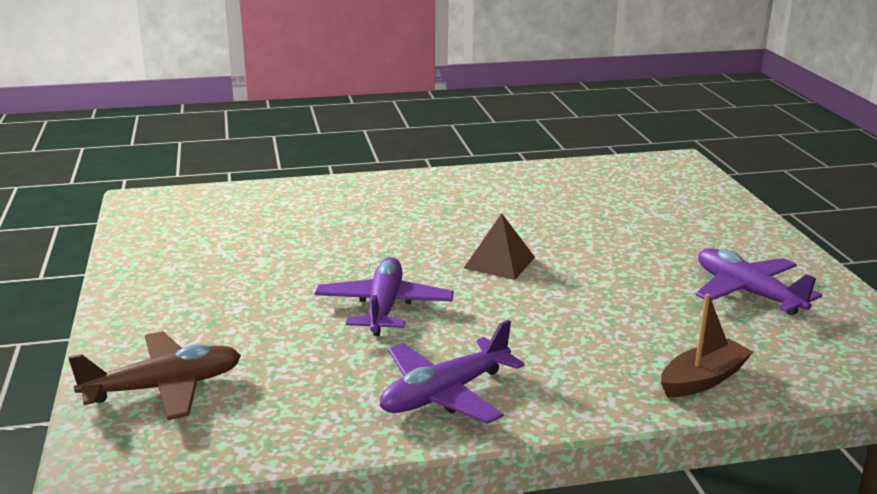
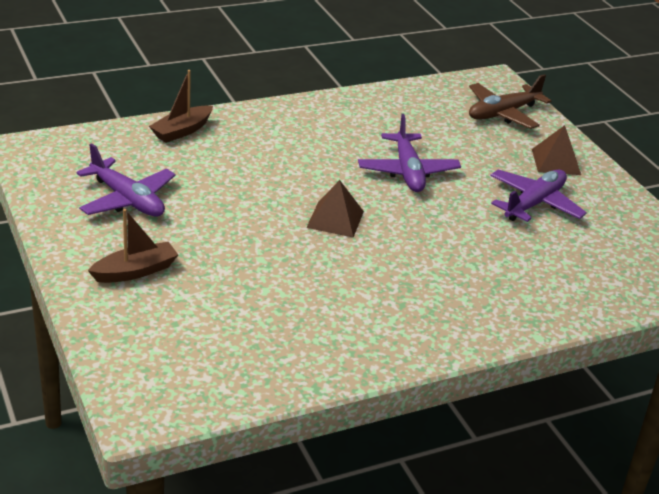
camera: 165 degrees right, 10 degrees up
purple plane [380,320,525,424] -> purple plane moved to [490,169,587,222]
none -> brown boat [88,209,178,283]
none -> brown pyramid [532,125,581,175]

